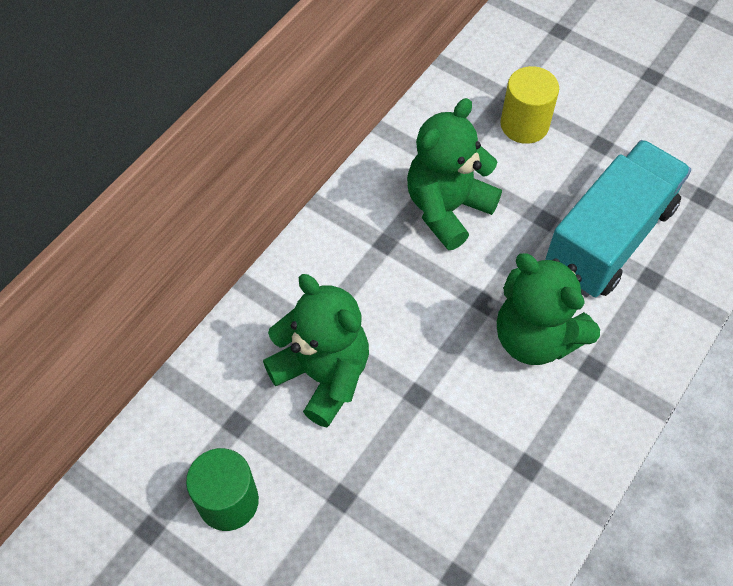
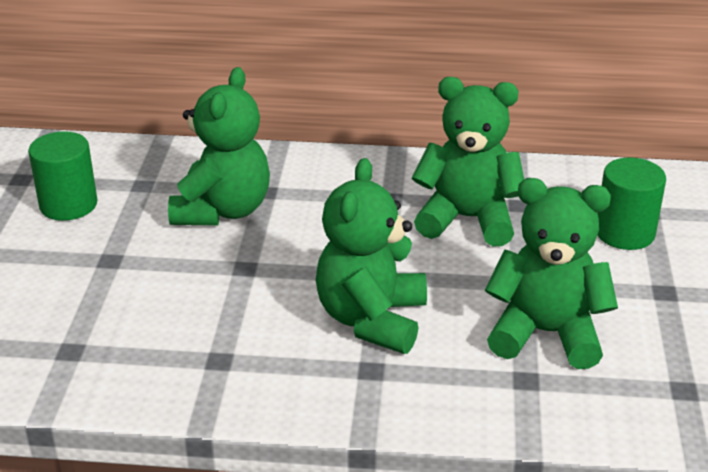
camera: 60 degrees right, 25 degrees down
yellow cylinder [500,66,559,144] -> green cylinder [597,158,666,250]
turquoise truck [545,140,691,297] -> green teddy bear [485,178,618,369]

